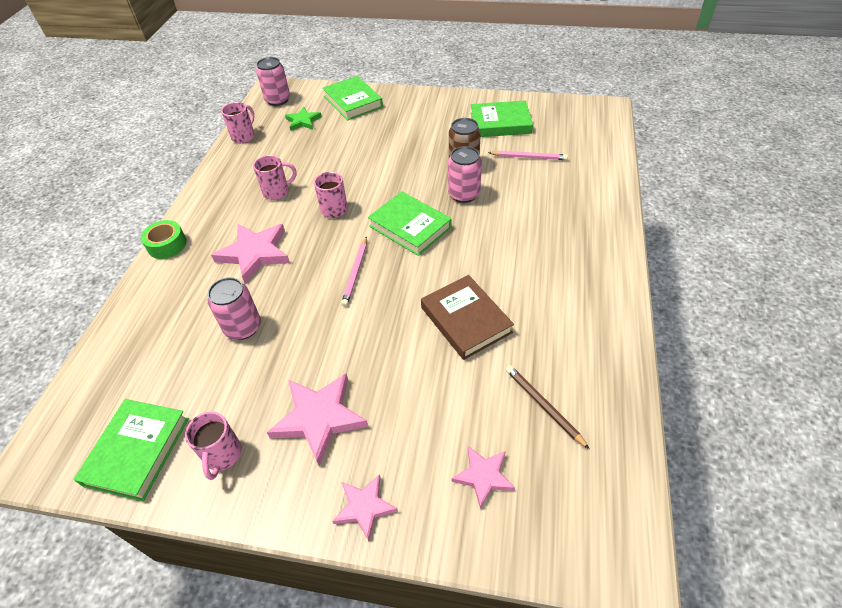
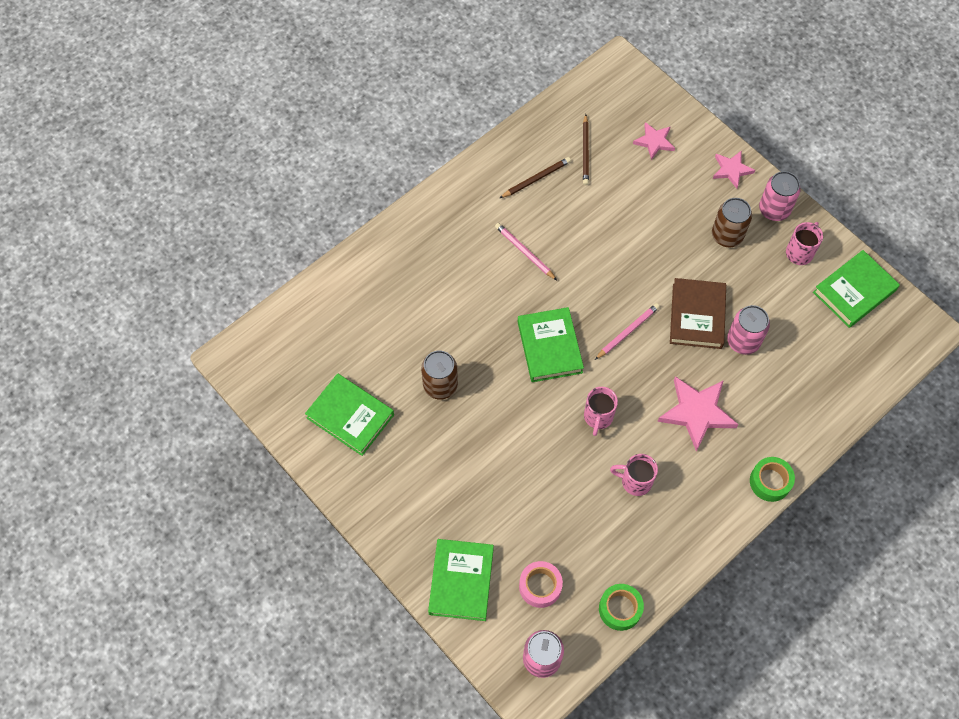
camera: 145 degrees left, 15 degrees up
pink mug [221,102,255,143] -> green tape [599,584,644,631]
pink star [266,373,368,466] -> brown can [712,198,752,247]
green star [285,107,322,131] -> pink tape [519,561,563,608]
brown book [421,275,514,360] -> brown book moved to [670,278,726,349]
pink can [448,146,482,203] -> pink can moved to [759,171,801,221]
pink pencil [488,151,568,160] -> pink pencil moved to [495,223,557,280]
none -> brown pencil [500,157,571,198]

